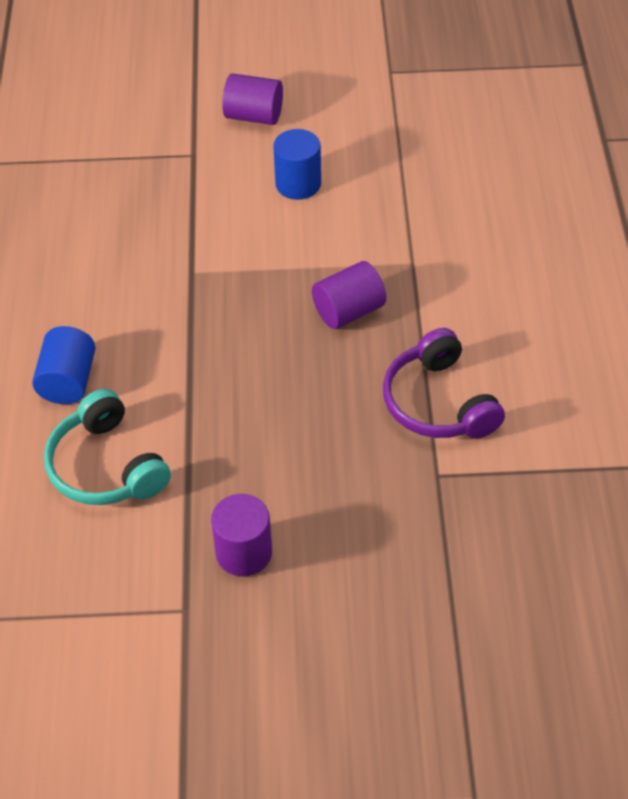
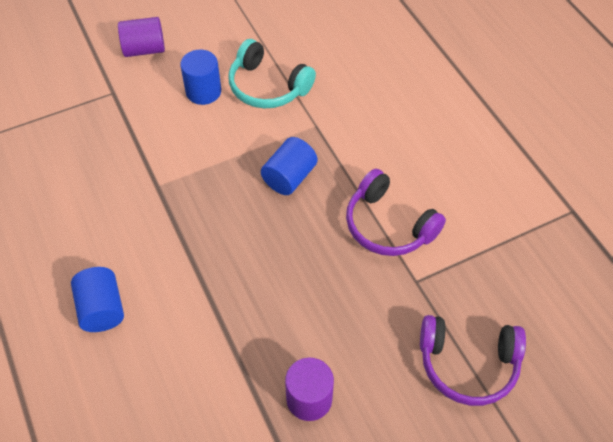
camera: 25 degrees left, 5 degrees up
turquoise headphones [44,389,171,505] -> turquoise headphones moved to [229,39,316,108]
purple cylinder [312,261,386,329] -> blue cylinder [261,137,318,195]
none -> purple headphones [420,315,526,406]

